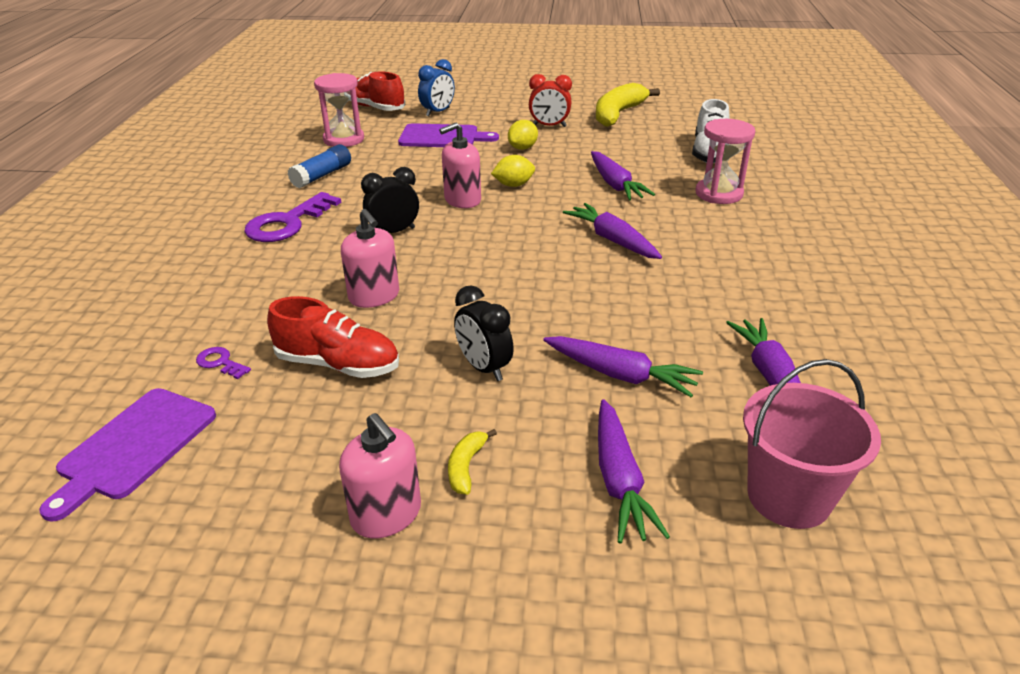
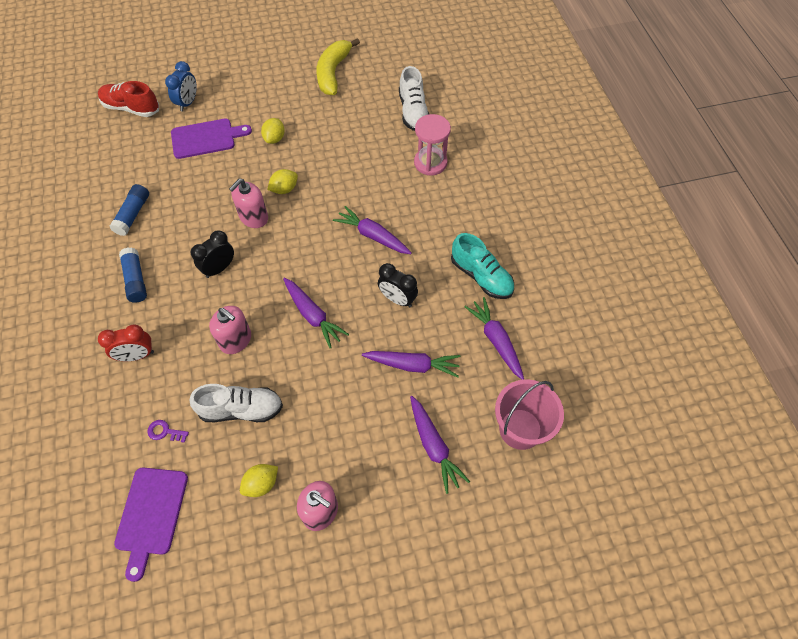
camera: 20 degrees left, 25 degrees up
purple key [244,192,341,242] -> blue glue stick [119,247,147,303]
red shoe [267,296,399,378] -> white shoe [190,384,283,422]
pink hourglass [314,73,364,147] -> none
yellow banana [448,429,497,495] -> none
black clock [454,285,514,381] -> black clock moved to [378,263,418,307]
red clock [529,74,572,127] -> red clock moved to [98,324,154,361]
purple carrot [591,151,655,200] -> purple carrot moved to [283,278,349,348]
none -> yellow lemon [240,464,278,497]
none -> turquoise shoe [451,233,514,299]

